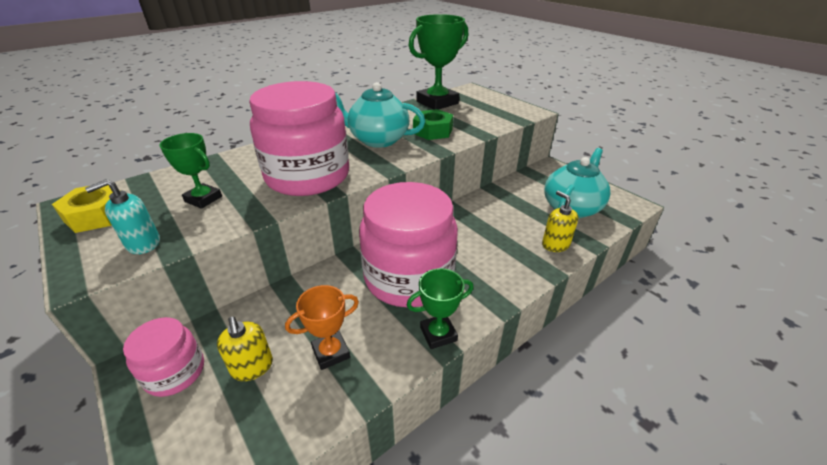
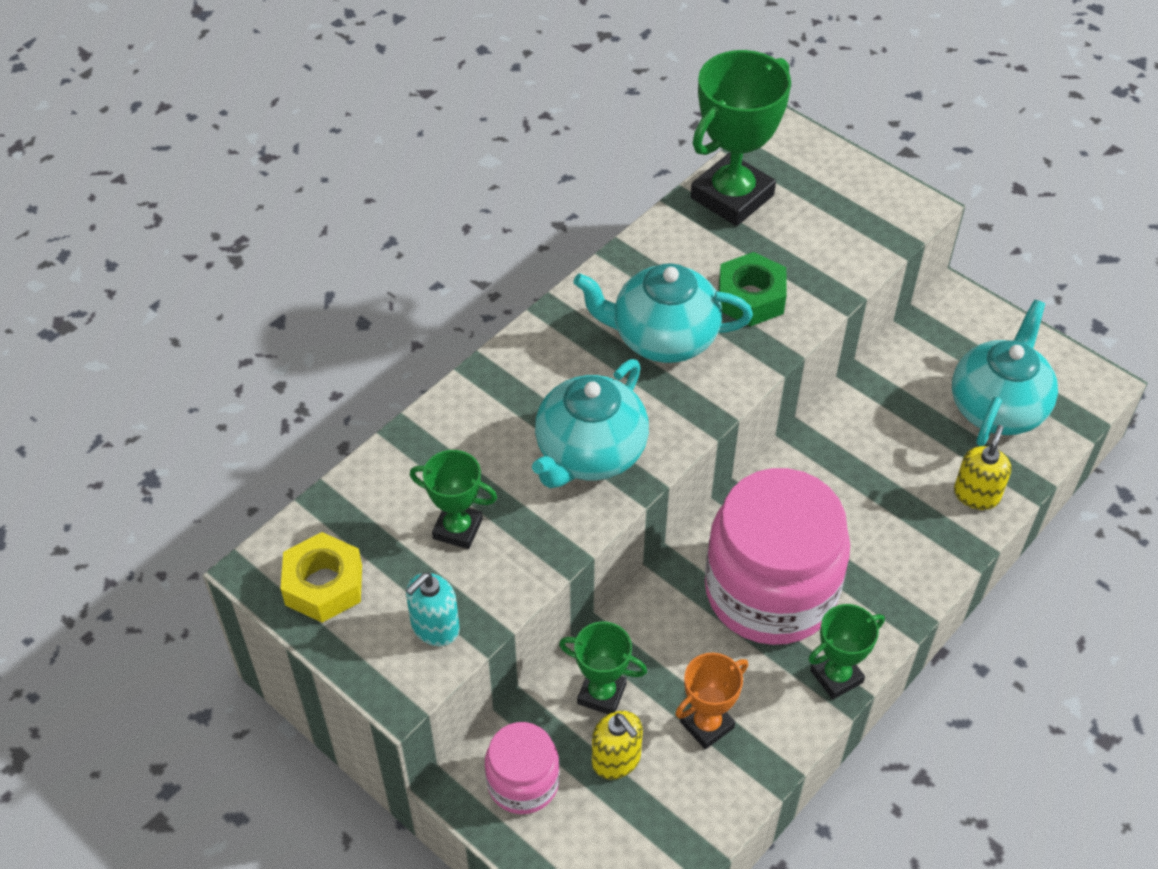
camera: 10 degrees left, 15 degrees up
pink jar [249,81,349,196] -> turquoise teapot [532,359,649,488]
yellow soap dispenser [542,191,578,252] -> yellow soap dispenser turned 60 degrees clockwise [954,425,1012,510]
none -> green trophy [559,622,647,714]

